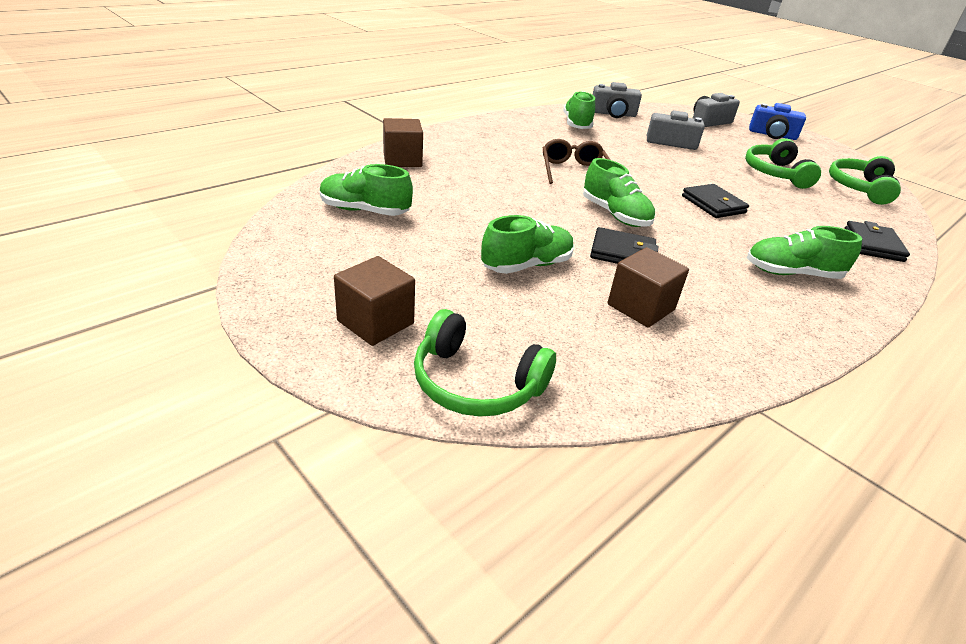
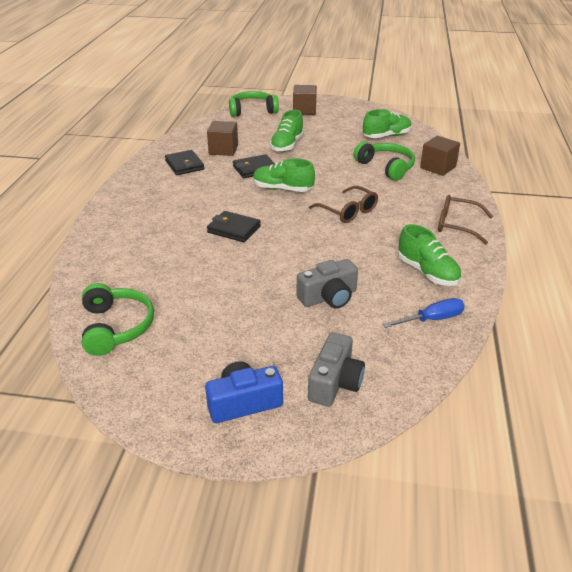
camera: 145 degrees right, 0 degrees up
grey camera [593,82,642,118] -> blue screwdriver [383,298,465,328]
green headphones [745,138,821,189] -> green headphones moved to [354,142,415,181]
green shoe [747,226,862,279] -> none
black wallet [845,221,910,262] -> black wallet moved to [165,150,204,175]
none -> brown glasses [438,195,493,244]

